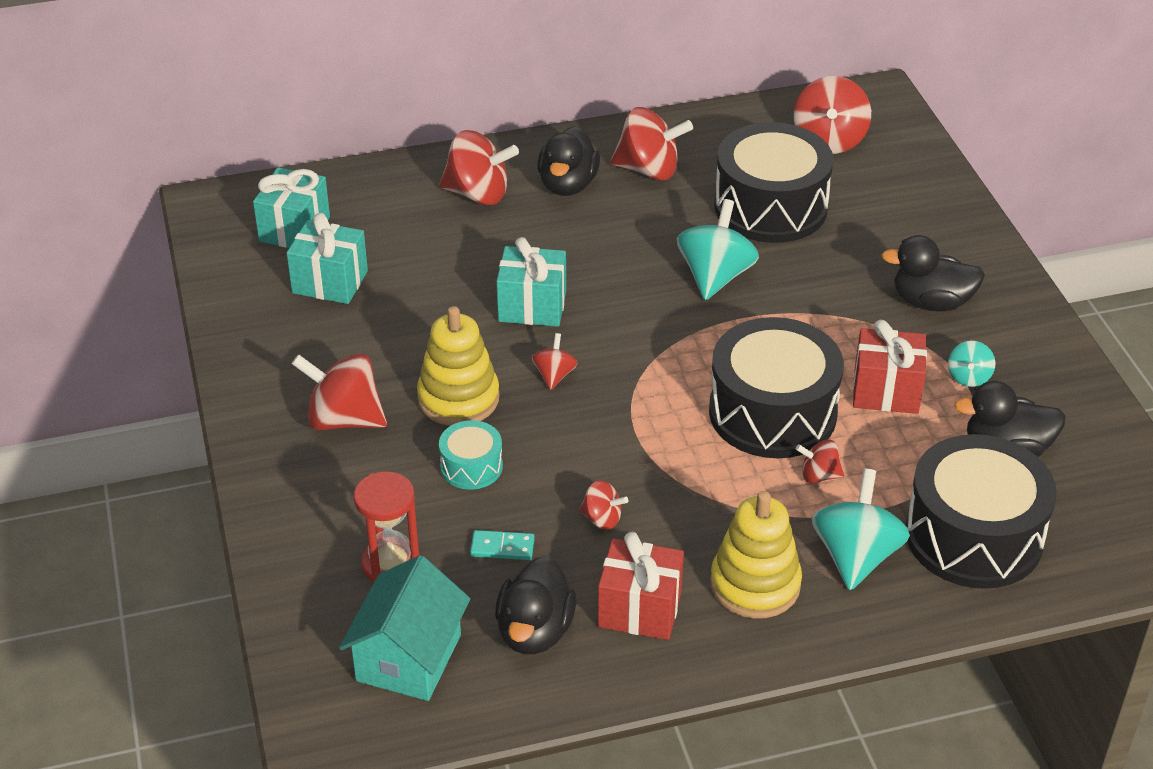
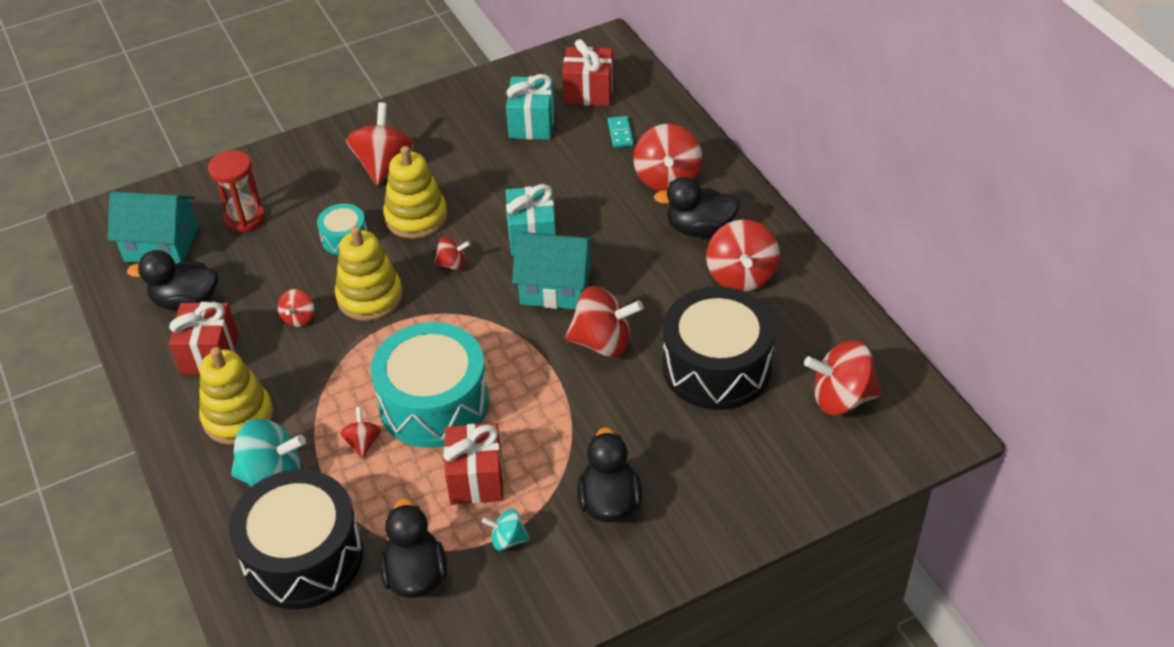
camera: 80 degrees right, 5 degrees up
turquoise gift [253,167,330,248] -> red gift [562,39,614,106]
turquoise domino [470,530,535,560] -> turquoise domino moved to [608,116,634,148]
turquoise spinning top [677,199,759,300] -> red spinning top [565,286,643,357]
black drum [709,317,844,458] -> turquoise drum [371,322,489,448]
none -> yellow stacking toy [335,226,403,321]
none -> turquoise house [512,232,594,309]

